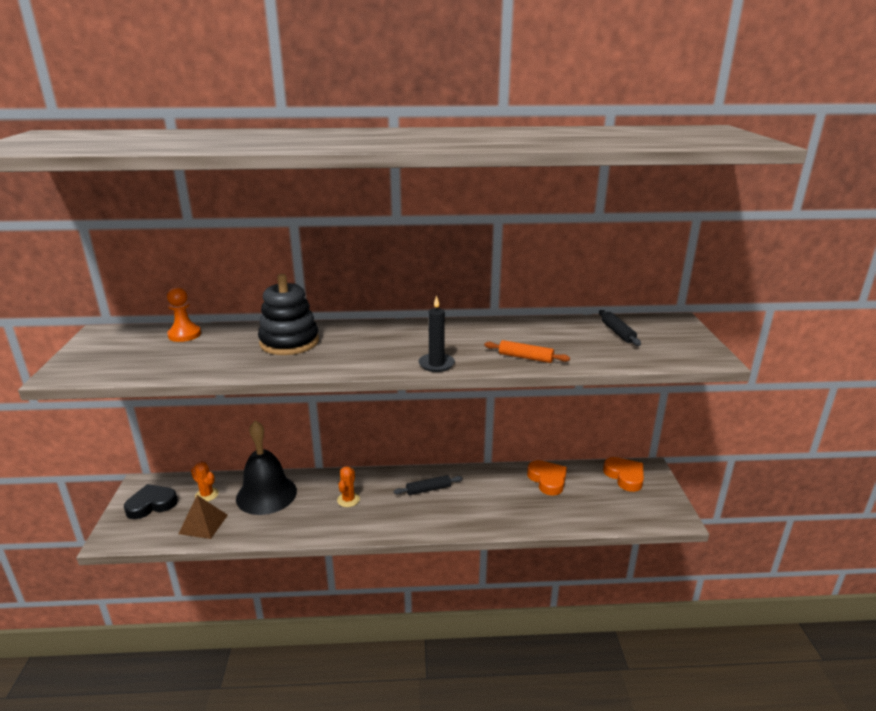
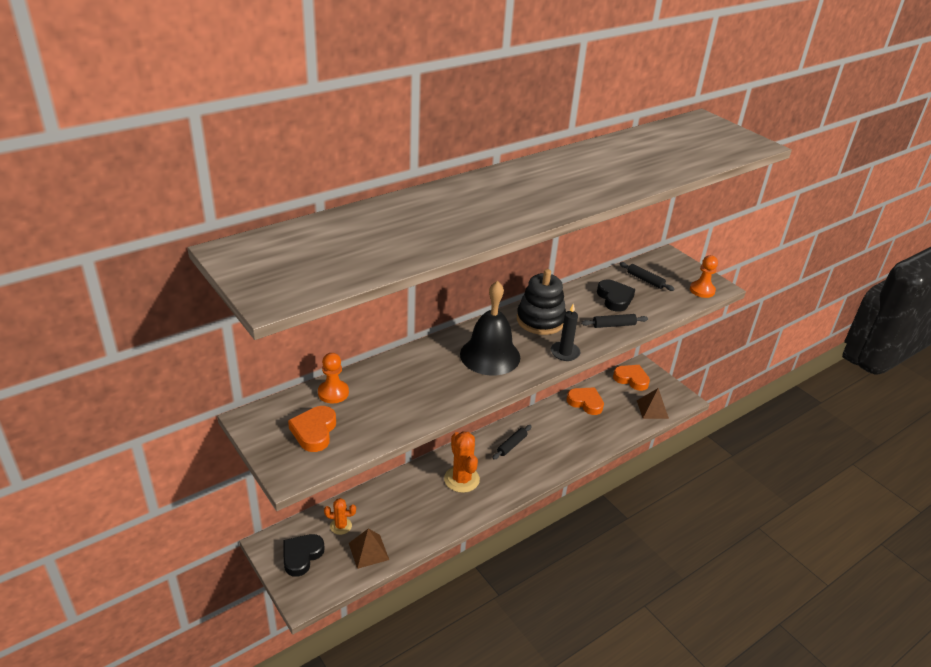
camera: 35 degrees left, 10 degrees up
black bell [236,420,297,515] -> black bell moved to [460,281,520,375]
black stacking toy [258,274,319,355] -> black stacking toy moved to [517,269,566,335]
orange cactus [337,466,360,507] -> orange cactus [444,431,480,493], size x1.75
orange rolling pin [484,340,570,363] -> black rolling pin [581,314,648,328]
none -> orange heart [288,406,336,452]
none -> black heart [597,280,635,312]
none -> brown pyramid [637,388,669,419]
none -> orange pawn [690,255,718,298]

